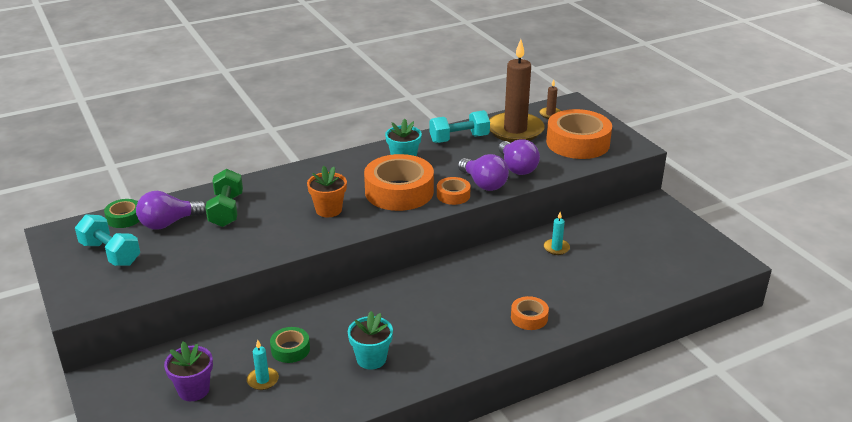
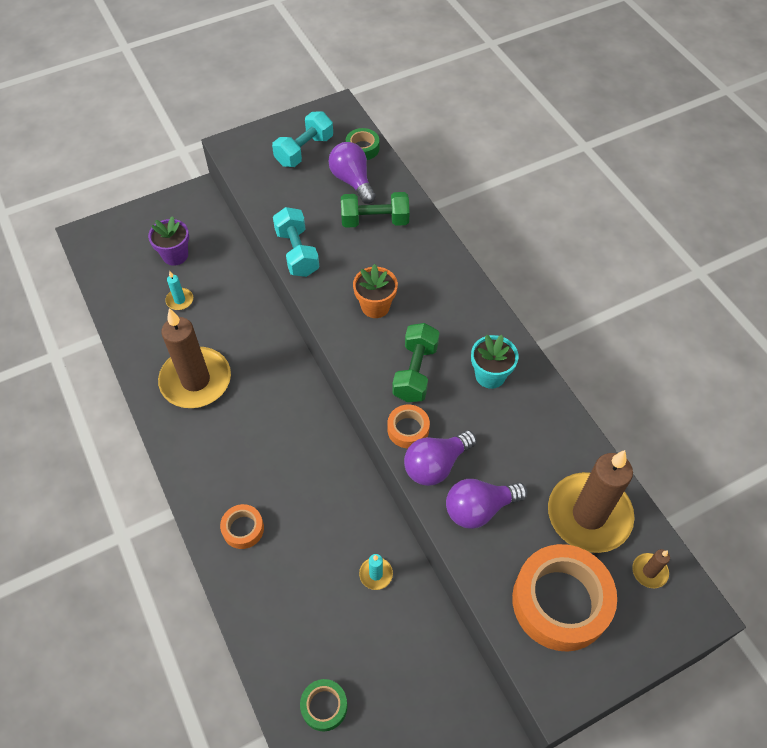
camera: 90 degrees right, 25 degrees up
green tape [270,327,310,363] -> green tape moved to [300,679,348,731]
turquoise flower pot [348,311,393,369] -> brown candle [158,308,231,408]
orange tape [364,154,434,211] -> green dumbbell [392,323,440,402]
turquoise dumbbell [429,110,490,143] -> turquoise dumbbell moved to [273,207,319,277]

